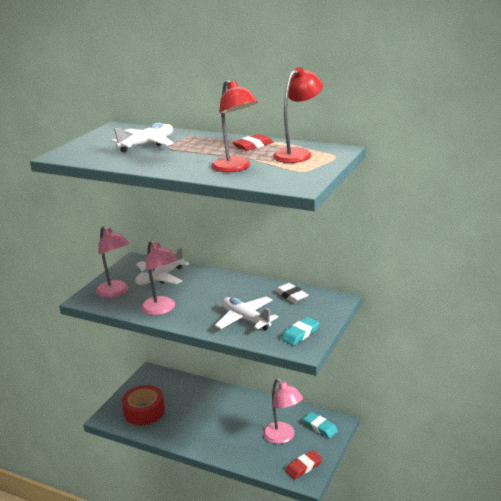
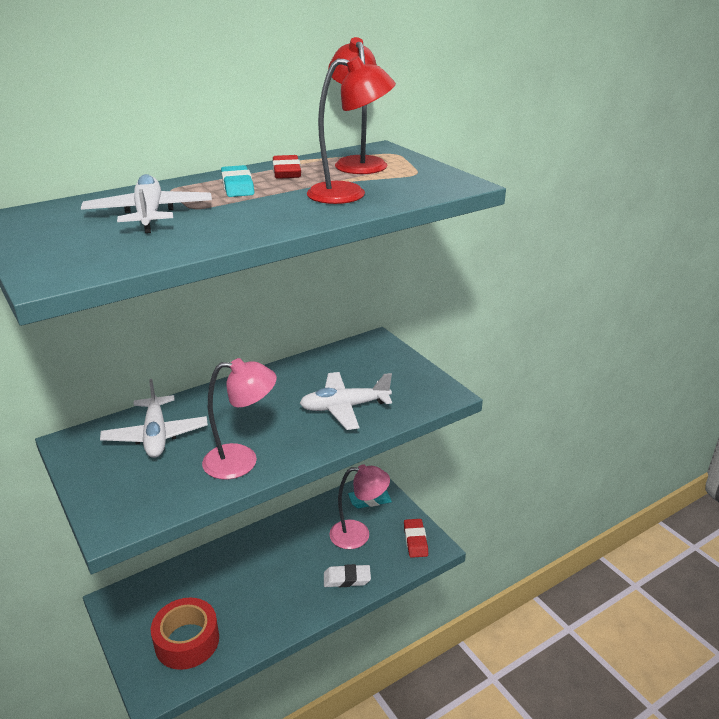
camera: 60 degrees left, 5 degrees up
pink lamp [96,226,129,298] -> none
white eraser [275,283,309,303] -> white eraser moved to [324,564,371,587]
turquoise eraser [281,317,319,345] -> turquoise eraser moved to [221,165,254,197]

